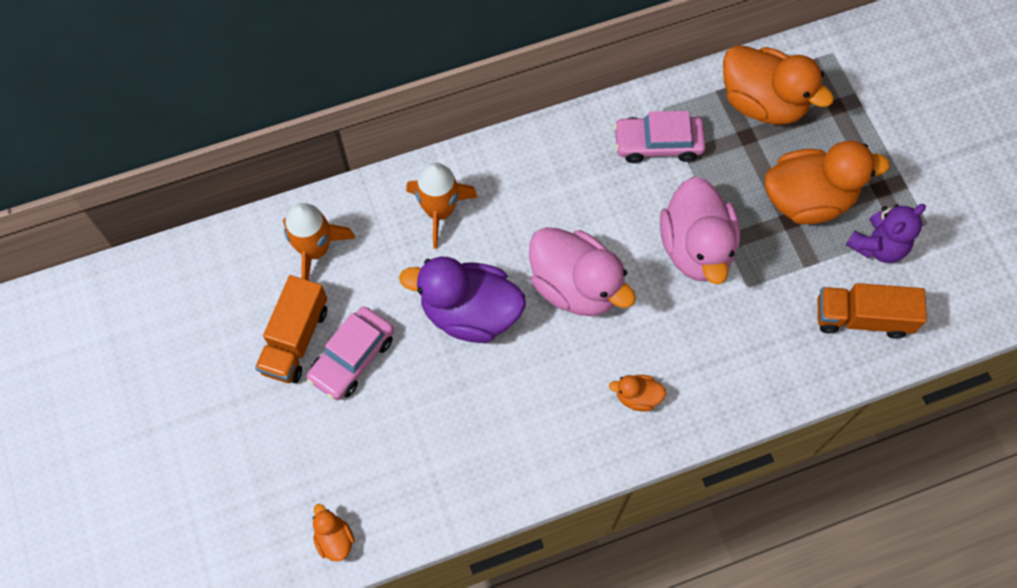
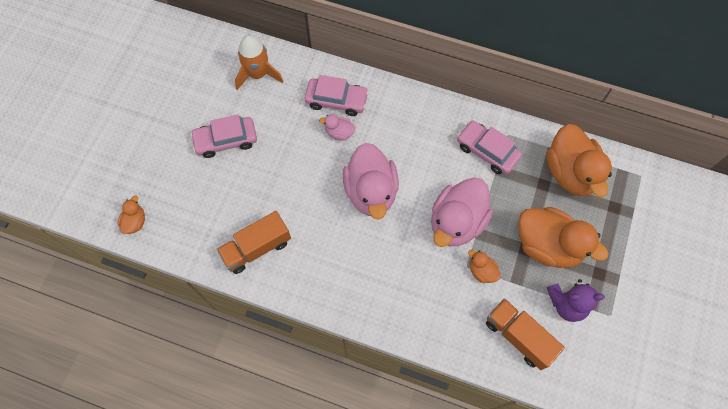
camera: 40 degrees right, 0 degrees up
orange truck [255,275,327,383] -> orange truck moved to [217,211,291,274]
purple duck [399,257,526,343] -> none
orange rocket [406,163,478,249] -> pink car [305,75,369,116]
orange duck [609,375,666,412] -> orange duck moved to [468,250,501,283]
none -> pink duck [319,114,356,141]

